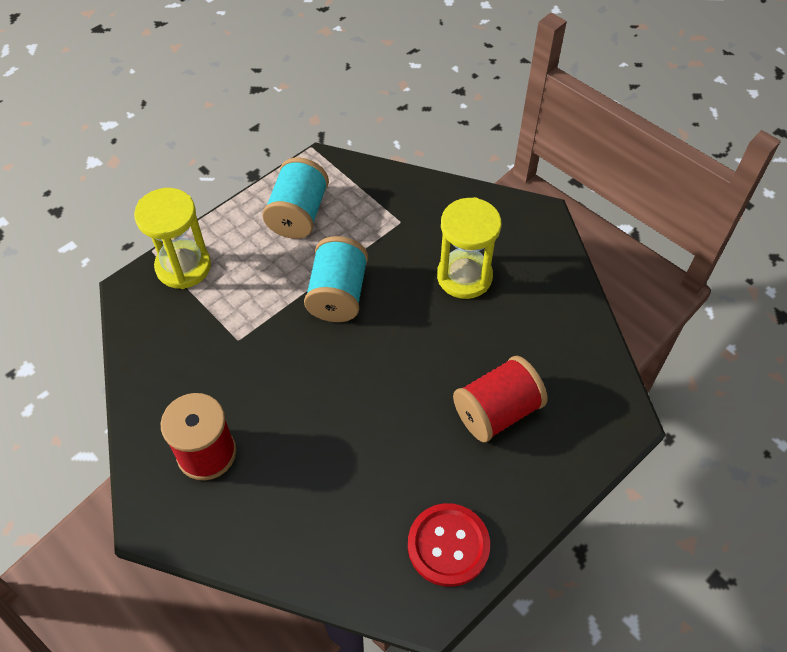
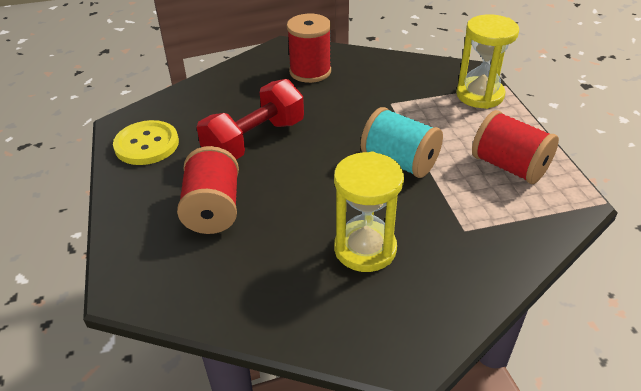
camera: 120 degrees right, 15 degrees down
turquoise spool [262,157,329,239] -> red spool [472,110,559,184]
red button [408,503,490,587] -> yellow button [113,120,179,165]
none -> red dumbbell [197,79,304,160]

